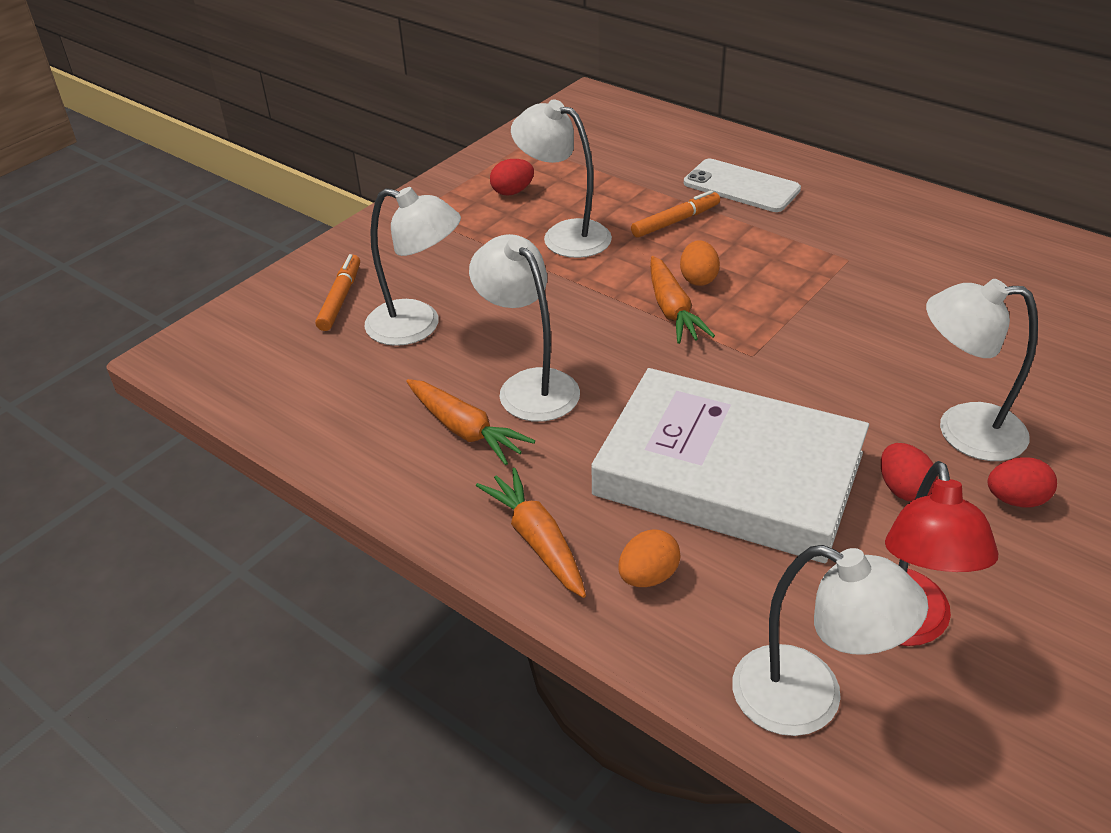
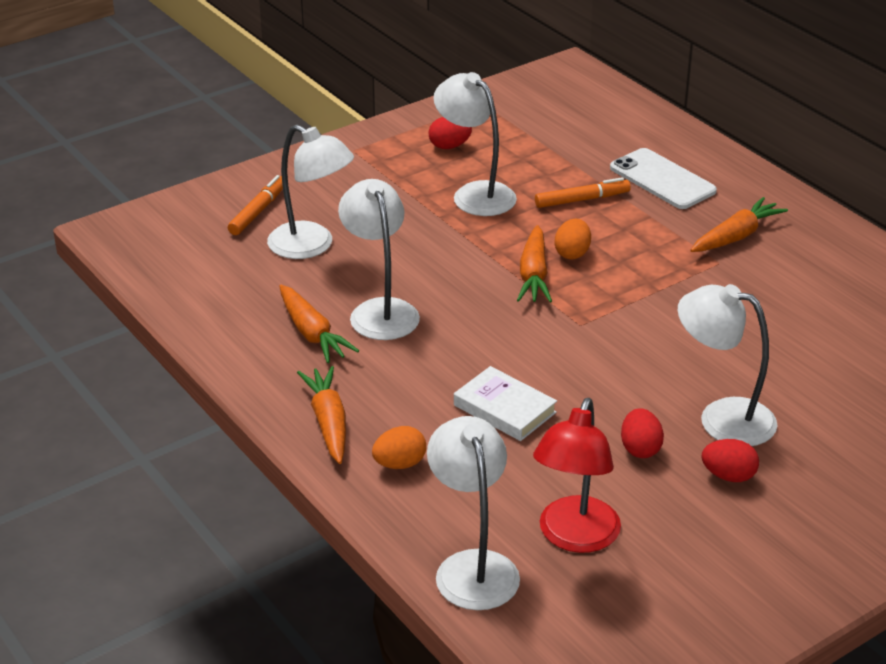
camera: 15 degrees right, 5 degrees down
white book [591,368,869,563] -> white book [454,366,557,441], size x0.43
white lamp [732,545,928,736] -> white lamp turned 150 degrees counterclockwise [427,416,520,610]
none -> orange carrot [690,197,788,252]

